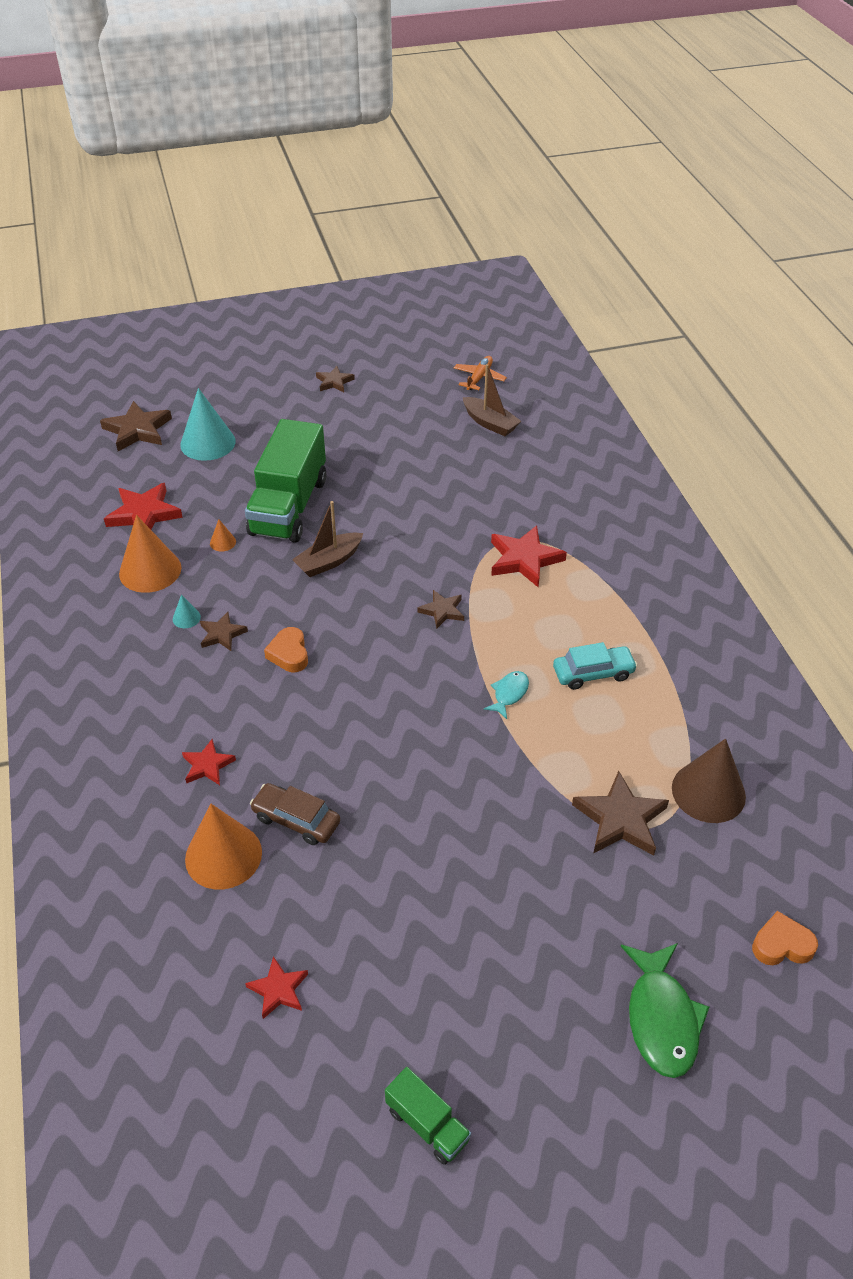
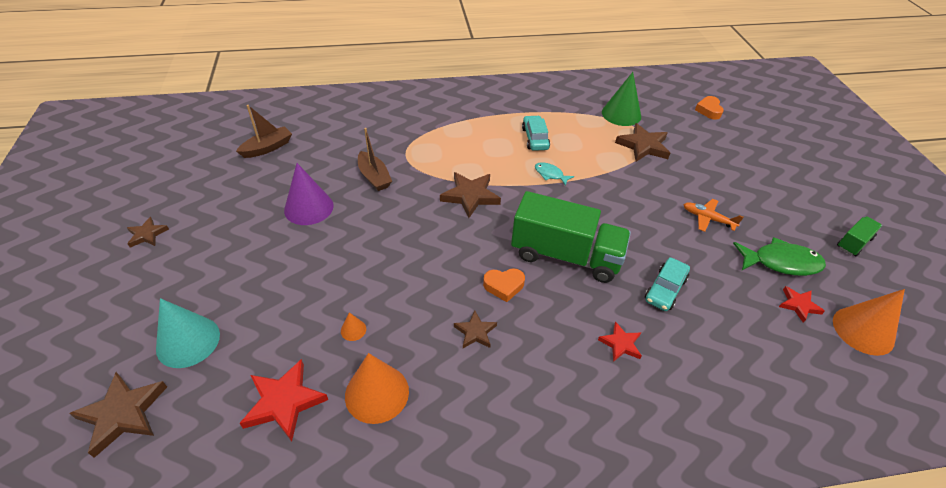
camera: 85 degrees left, 0 degrees up
turquoise cone [173,595,201,628] -> none
orange cone [185,804,262,889] -> orange cone moved to [833,289,905,356]
green truck [245,419,326,543] -> green truck moved to [511,191,631,283]
brown car [250,783,340,845] -> turquoise car [645,257,690,311]
brown boat [292,501,363,577] -> brown boat moved to [358,128,392,191]
brown star [417,590,464,629] -> brown star [440,172,501,218], size x1.71
orange plane [454,356,507,390] -> orange plane moved to [683,199,744,232]
red star [491,525,567,587] -> none
green fish [621,943,709,1078] -> green fish moved to [733,237,826,276]
brown cone [672,738,746,823] -> green cone [602,72,641,126]
none -> purple cone [284,163,334,225]

